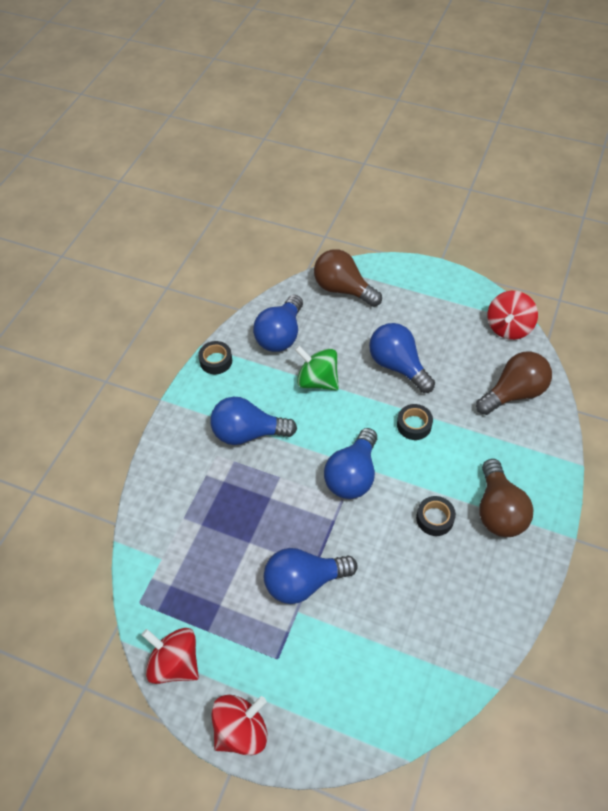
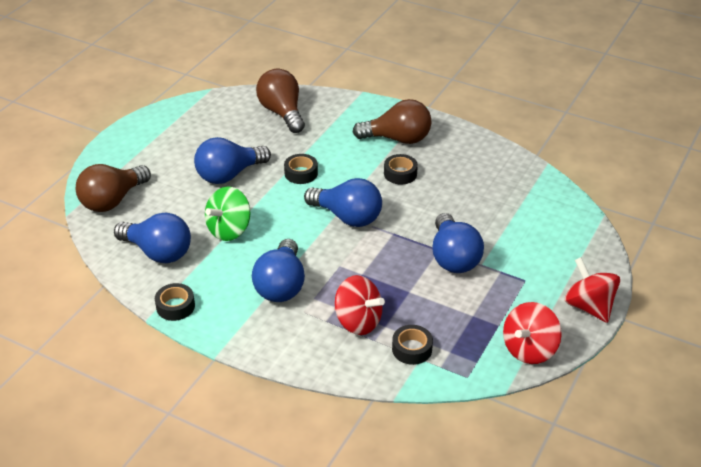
camera: 85 degrees left, 15 degrees down
red spinning top [487,291,538,340] -> red spinning top moved to [335,275,385,335]
none -> black tape [392,325,433,365]

